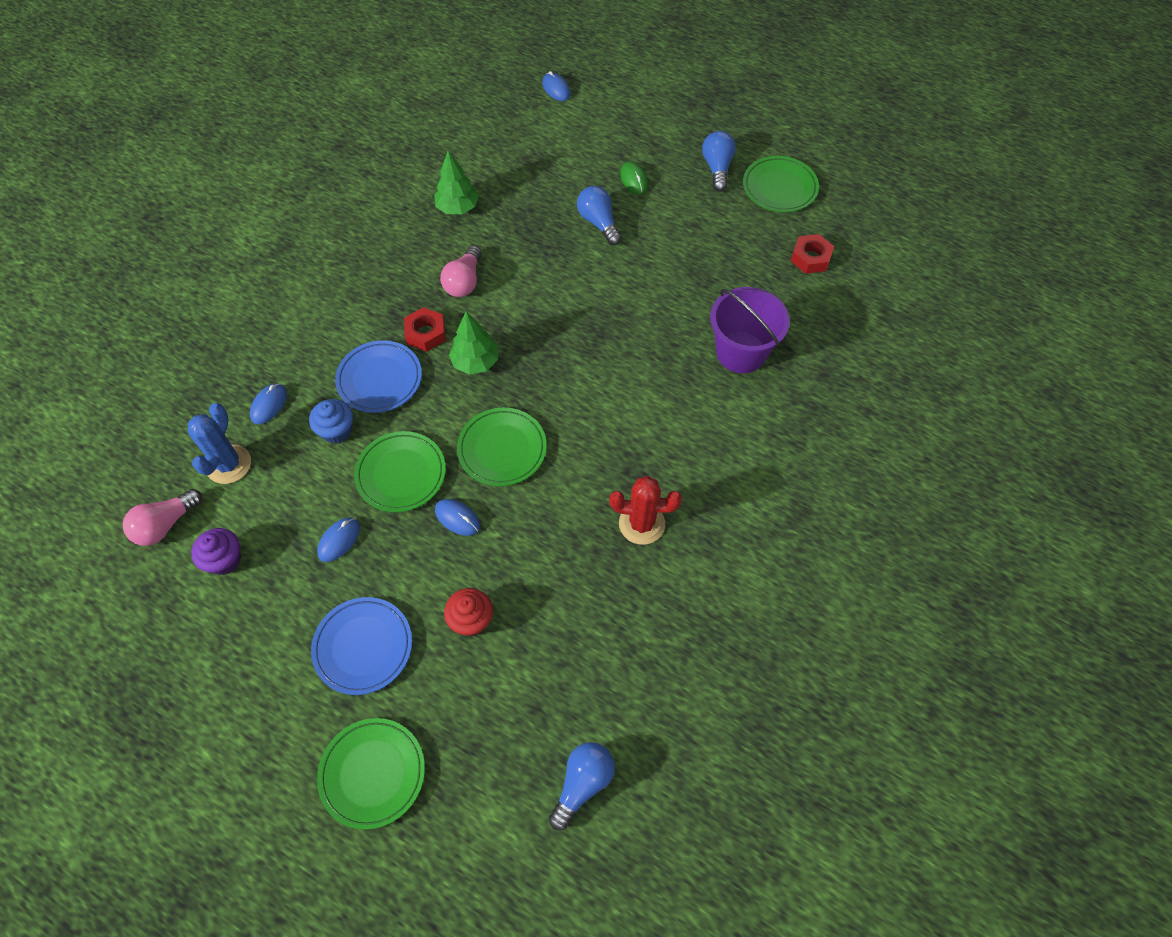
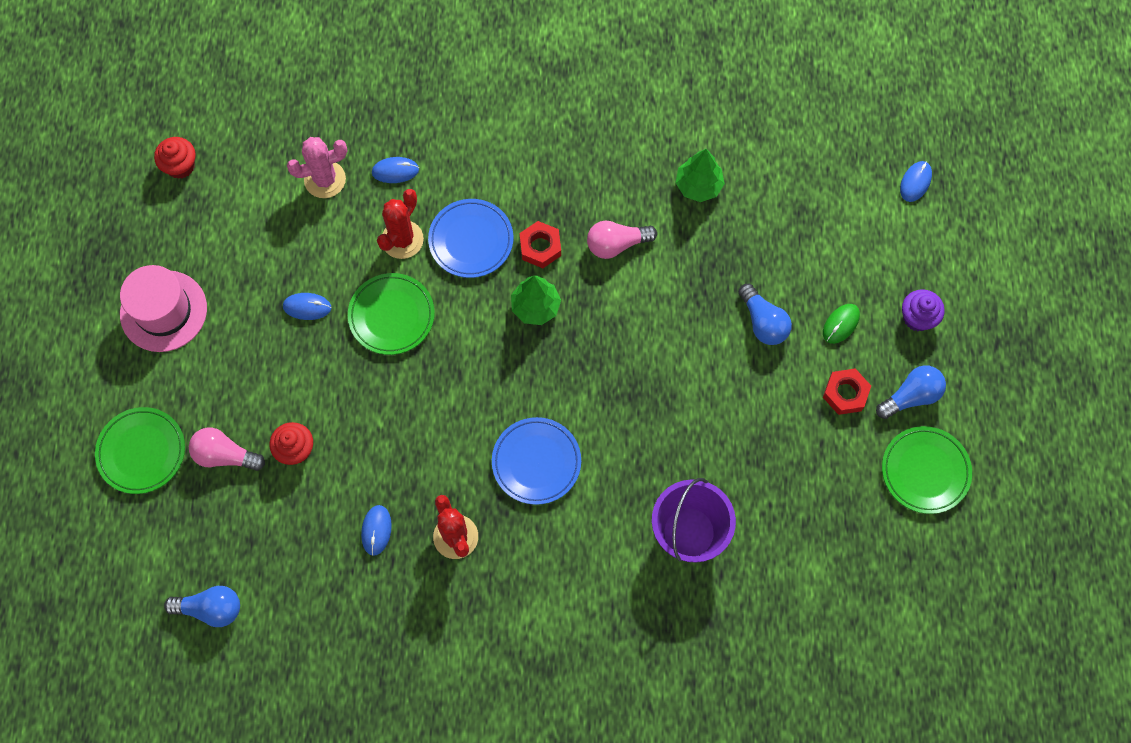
camera: 60 degrees right, 10 degrees up
pink light bulb [122,489,202,546] -> pink light bulb moved to [189,428,265,471]
blue cactus [188,403,251,484] -> pink cactus [287,137,348,198]
purple cupcake [191,528,241,575] -> purple cupcake moved to [902,289,945,331]
blue cupcake [309,399,353,444] -> red cactus [377,189,424,259]
blue plate [311,597,412,695] -> blue plate moved to [492,417,581,505]
blue mouse [435,499,480,536] -> blue mouse moved to [361,505,392,556]
green plate [457,408,547,486] -> none
blue light bulb [577,186,622,245] -> blue light bulb turned 120 degrees clockwise [739,283,792,345]
red nut [791,234,834,274] -> red nut moved to [823,368,871,415]
none -> pink hat [120,265,207,352]
none -> red cupcake [154,137,196,179]

